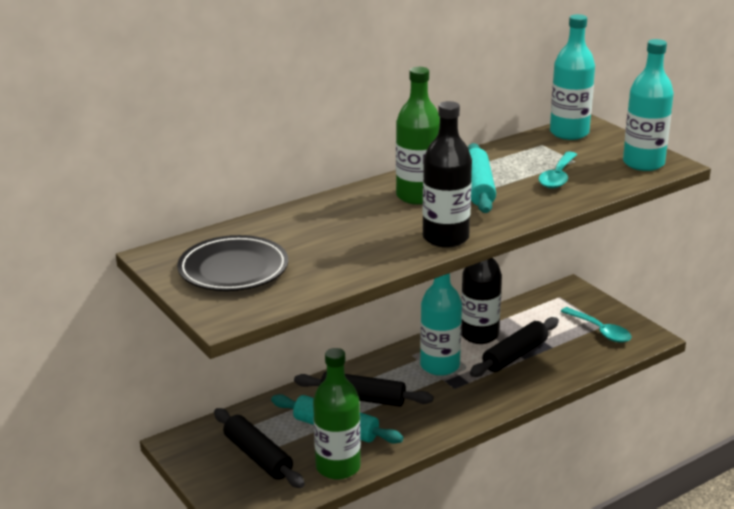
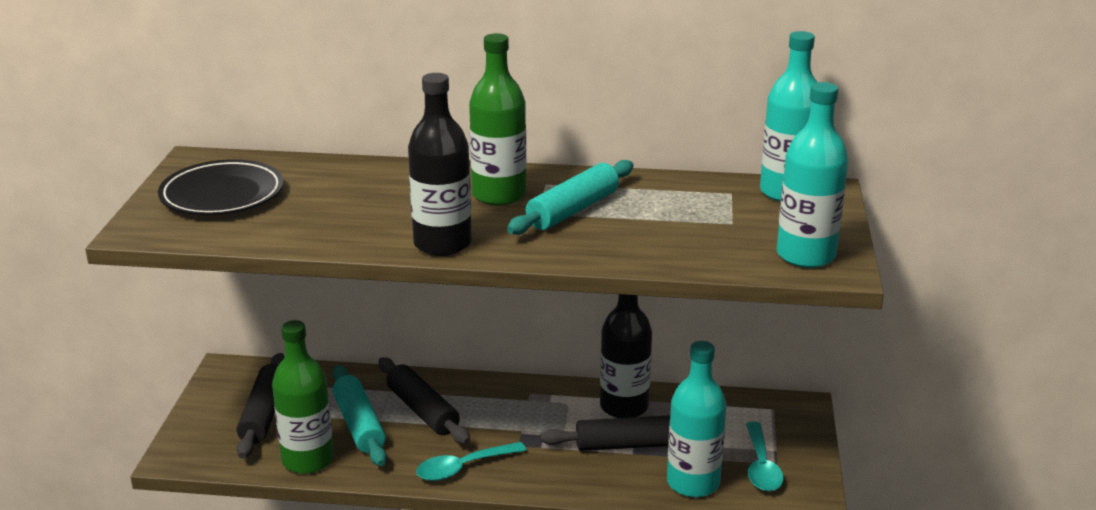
camera: 40 degrees right, 0 degrees up
turquoise bottle [420,273,462,376] -> turquoise bottle moved to [667,341,726,497]
turquoise spoon [538,151,577,189] -> turquoise spoon moved to [416,442,527,481]

